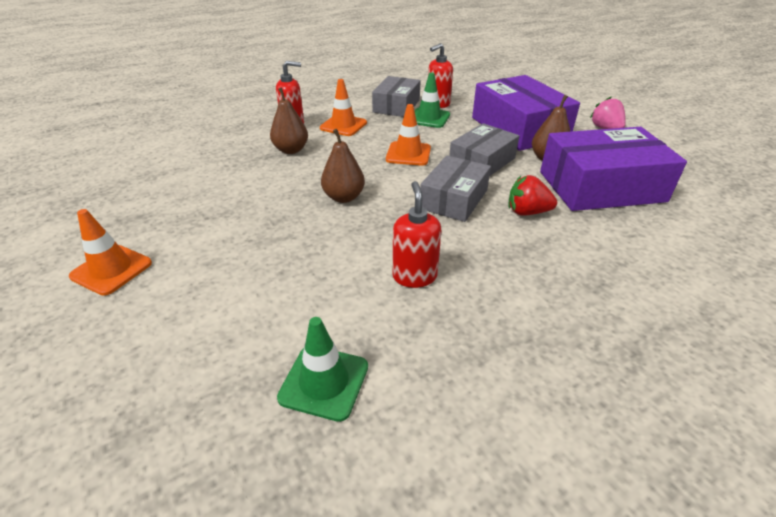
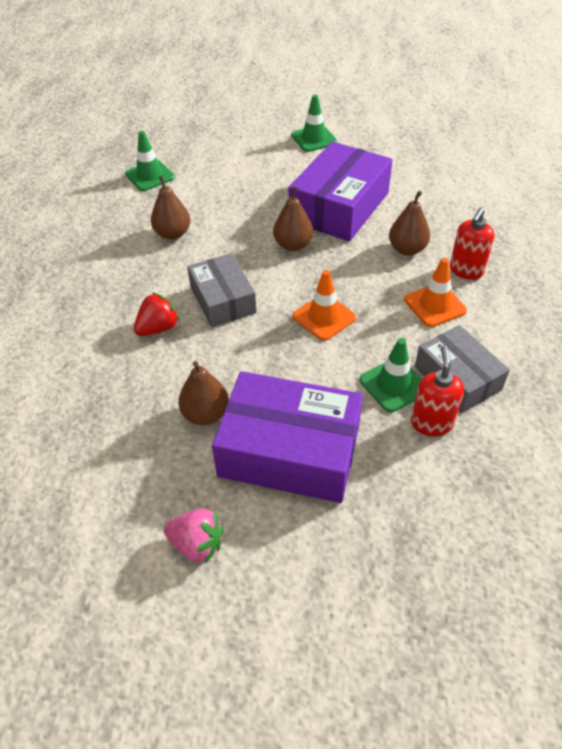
camera: 130 degrees right, 10 degrees up
orange traffic cone [69,209,152,296] -> green traffic cone [291,94,337,152]
red soap dispenser [393,181,441,288] -> brown pear [151,176,191,240]
grey box [449,123,519,176] -> none
purple box [540,127,687,211] -> purple box moved to [289,142,392,242]

